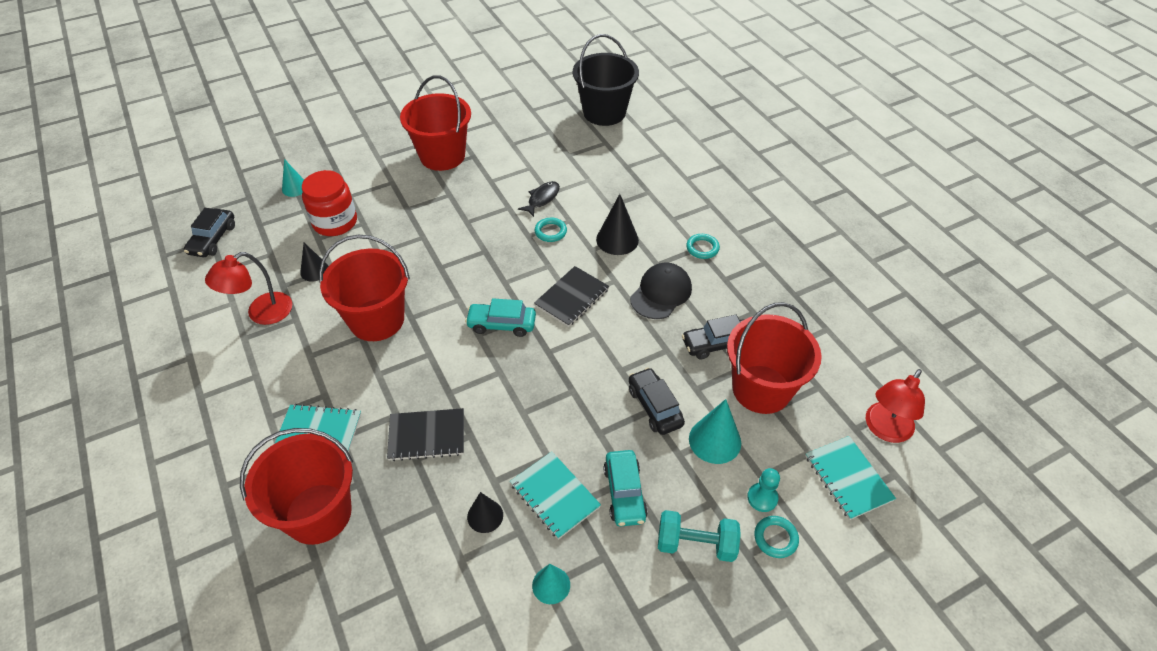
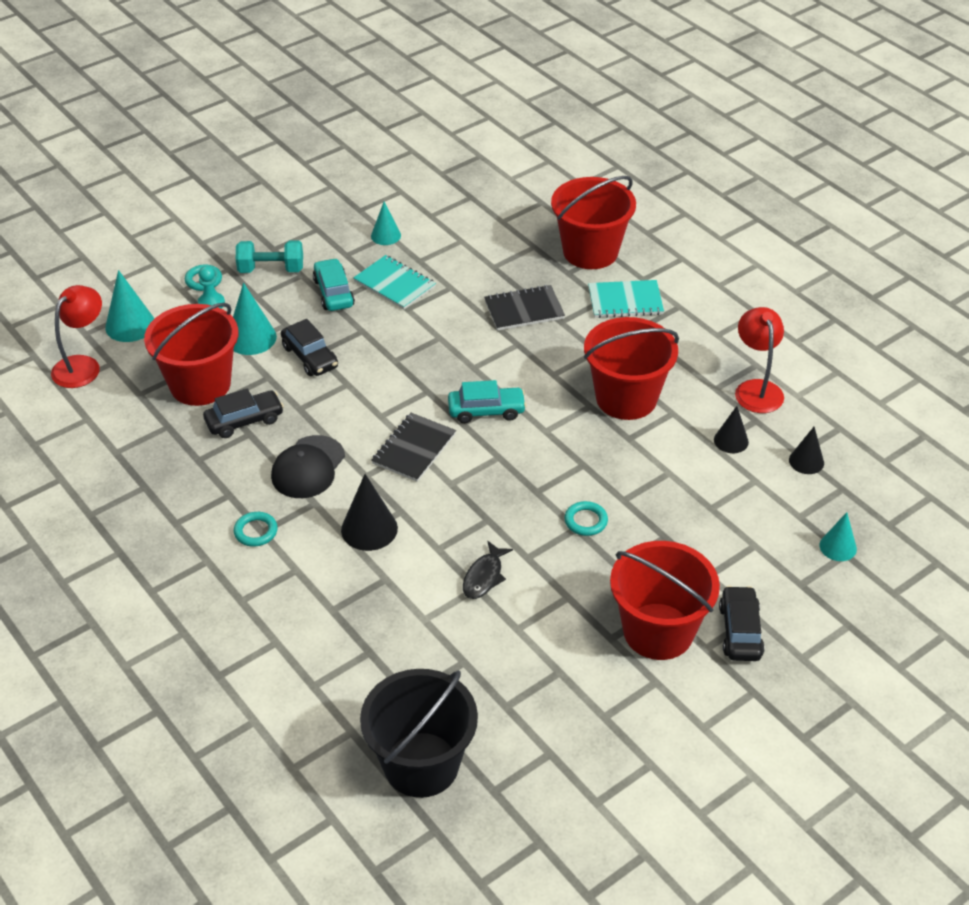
camera: 170 degrees right, 5 degrees down
black car [184,208,235,257] -> black car moved to [719,586,765,661]
red lamp [205,252,292,325] -> red lamp turned 45 degrees counterclockwise [735,307,784,413]
red jar [302,170,357,236] -> none
black cone [467,492,503,533] -> black cone moved to [789,427,824,474]
turquoise ring [535,218,567,242] -> turquoise ring moved to [564,501,608,536]
turquoise notebook [805,436,896,520] -> turquoise cone [105,270,155,342]

